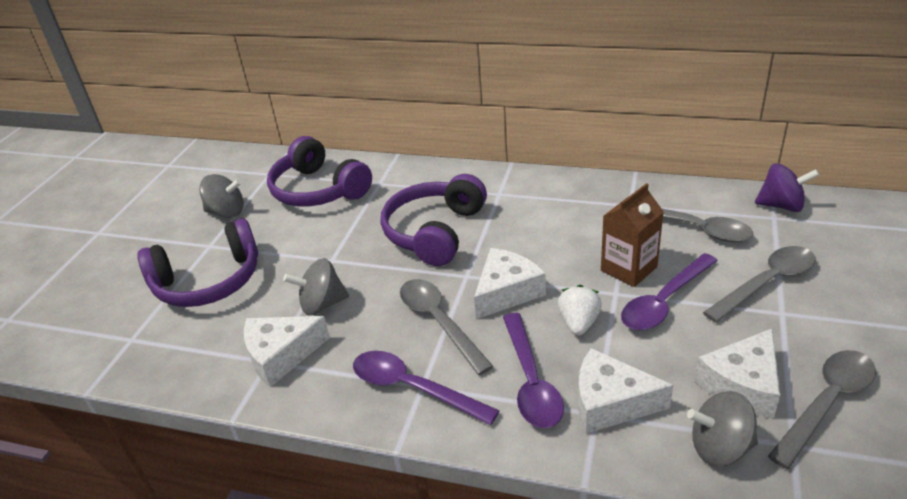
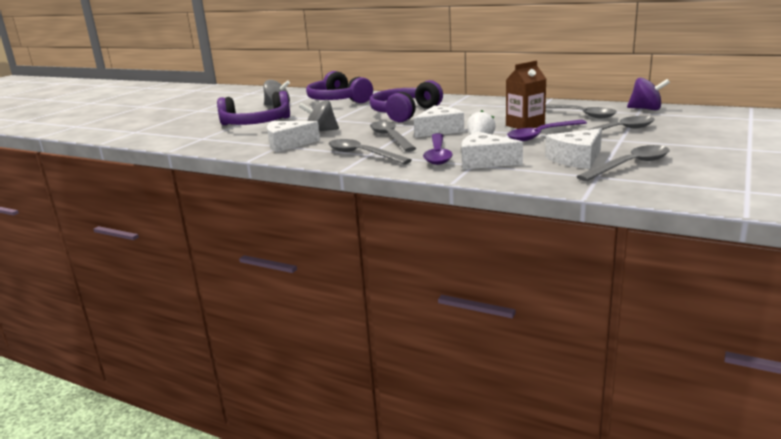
camera: 10 degrees right, 15 degrees down
purple spoon [353,351,500,425] -> grey spoon [328,139,412,165]
grey spinning top [687,391,758,466] -> none

